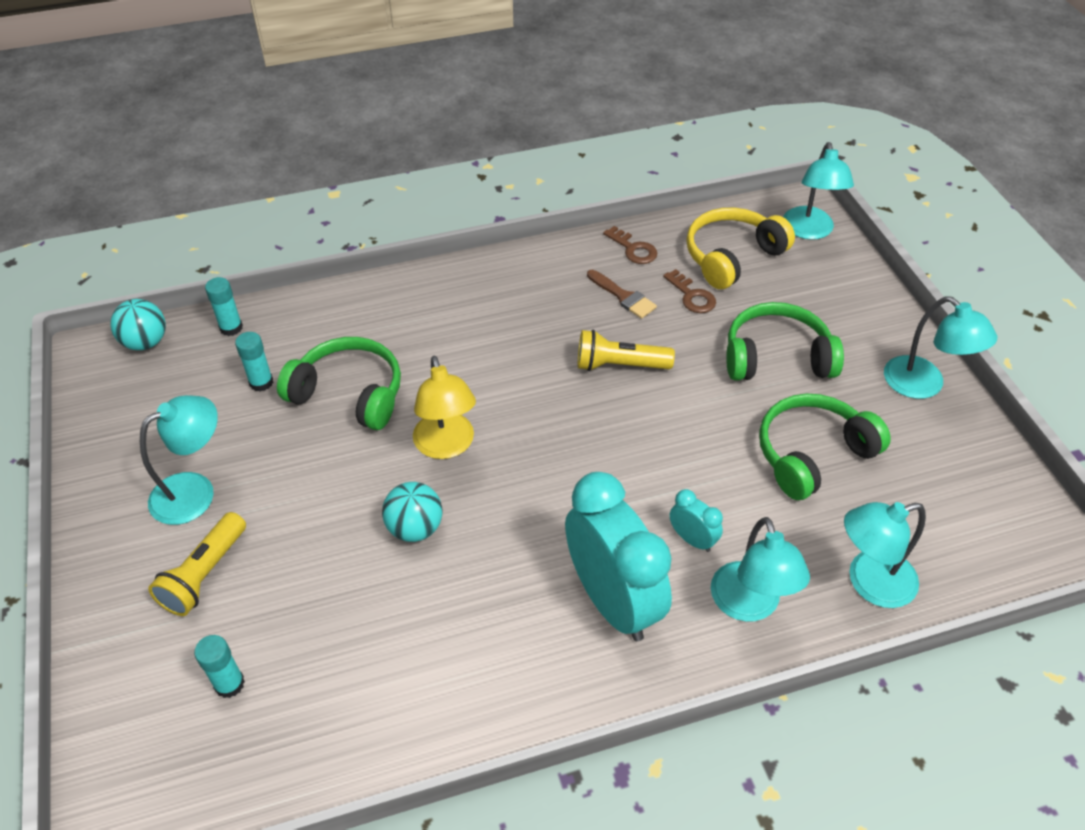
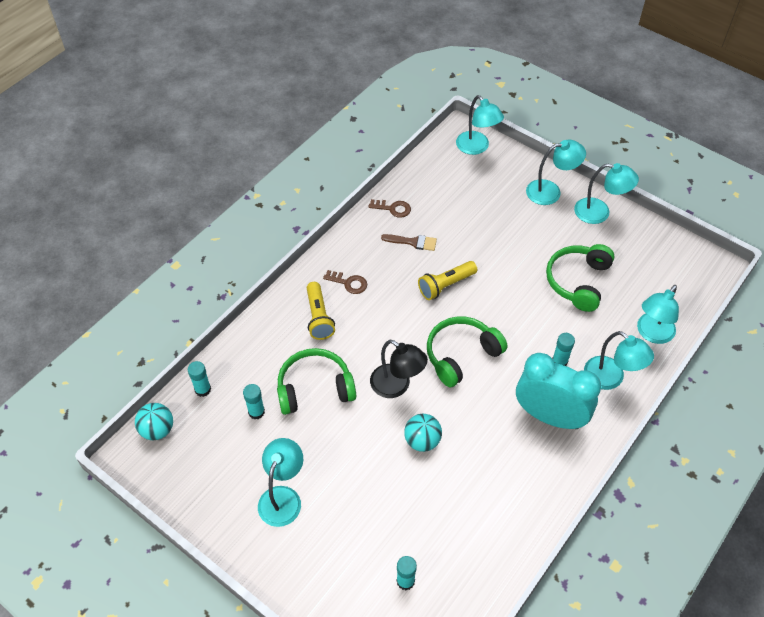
camera: 35 degrees left, 5 degrees up
yellow flashlight [148,512,246,616] -> yellow flashlight moved to [307,282,335,340]
yellow lamp [413,355,476,459] -> black lamp [370,340,428,398]
brown key [663,269,716,313] -> brown key moved to [323,270,367,294]
turquoise clock [669,489,723,552] -> turquoise glue stick [552,333,575,366]
yellow headphones [686,208,795,289] -> none
green headphones [726,302,844,381] -> green headphones moved to [427,317,508,387]
none -> turquoise lamp [526,140,586,205]

